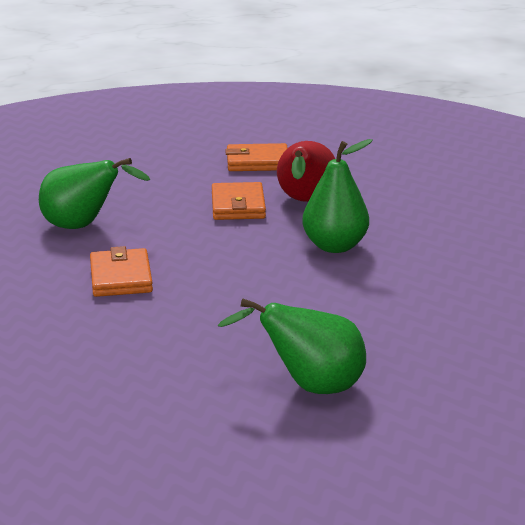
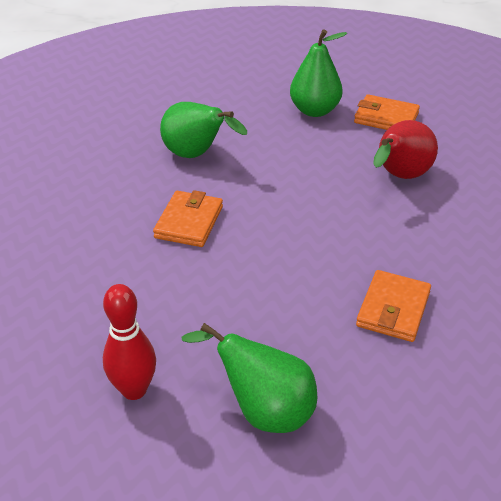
camera: 25 degrees right, 15 degrees up
orange wallet [212,182,266,220] -> orange wallet moved to [356,270,431,342]
green pear [302,139,373,253] -> green pear moved to [290,29,347,117]
none -> red bowling pin [103,284,156,400]

